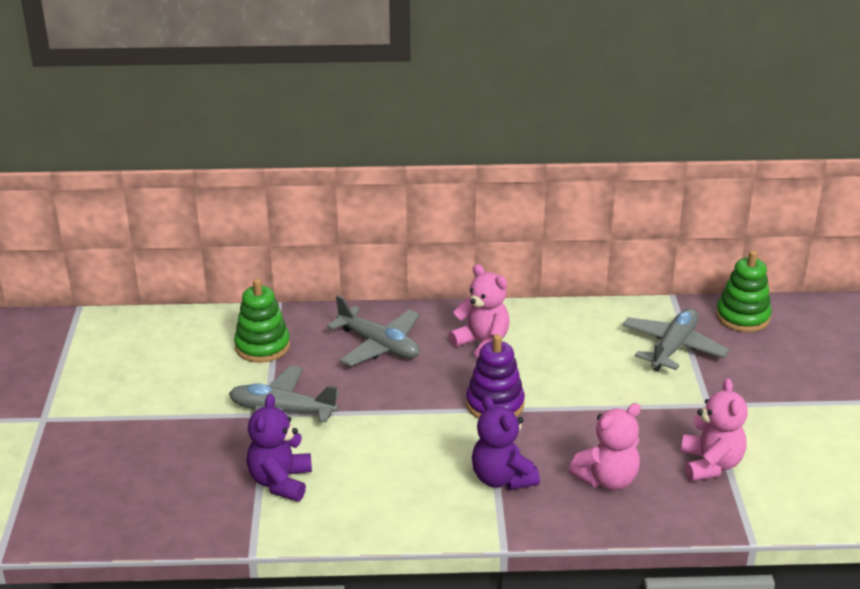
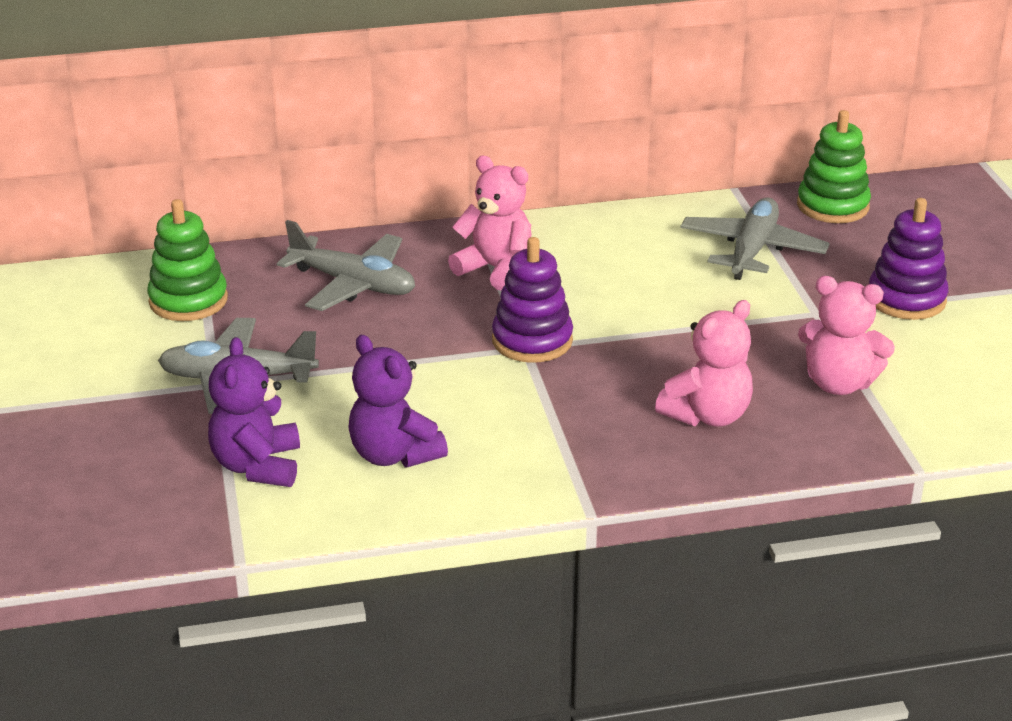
camera: 10 degrees left, 0 degrees up
purple teddy bear [472,396,540,490] -> purple teddy bear moved to [348,335,448,468]
pink teddy bear [681,378,748,481] -> pink teddy bear turned 120 degrees clockwise [798,276,895,395]
none -> purple stacking toy [869,198,949,320]

